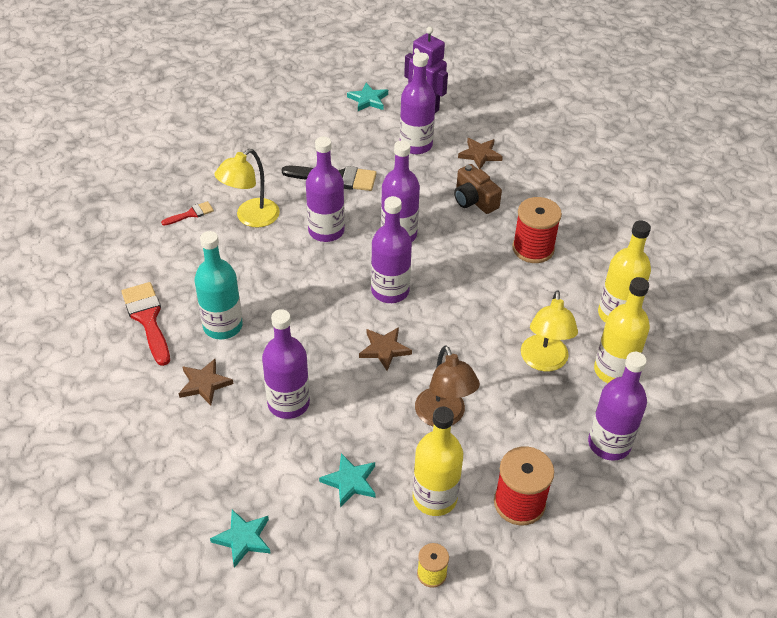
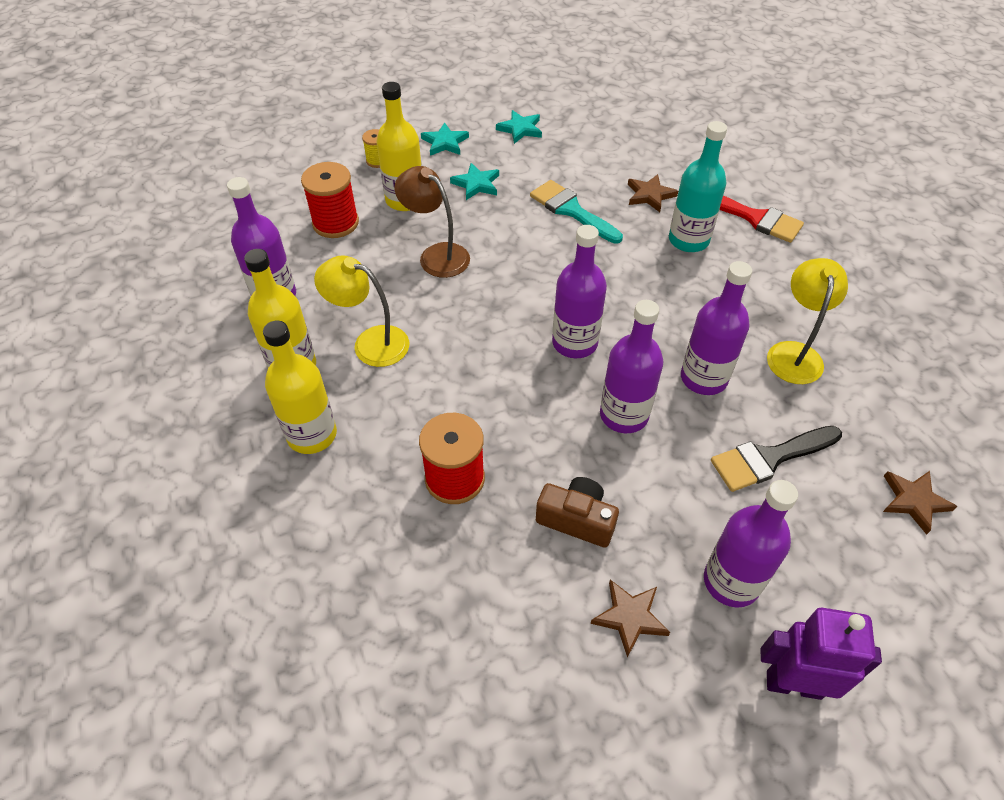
camera: 150 degrees right, 5 degrees up
red brush [161,201,214,226] -> none
purple bottle [262,309,310,419] -> turquoise brush [530,180,623,244]
turquoise star [347,83,388,111] -> turquoise star moved to [421,123,469,156]
brown star [359,327,412,371] -> brown star moved to [883,471,958,535]
yellow lamp [521,290,578,371] -> yellow lamp turned 45 degrees counterclockwise [314,255,409,367]

